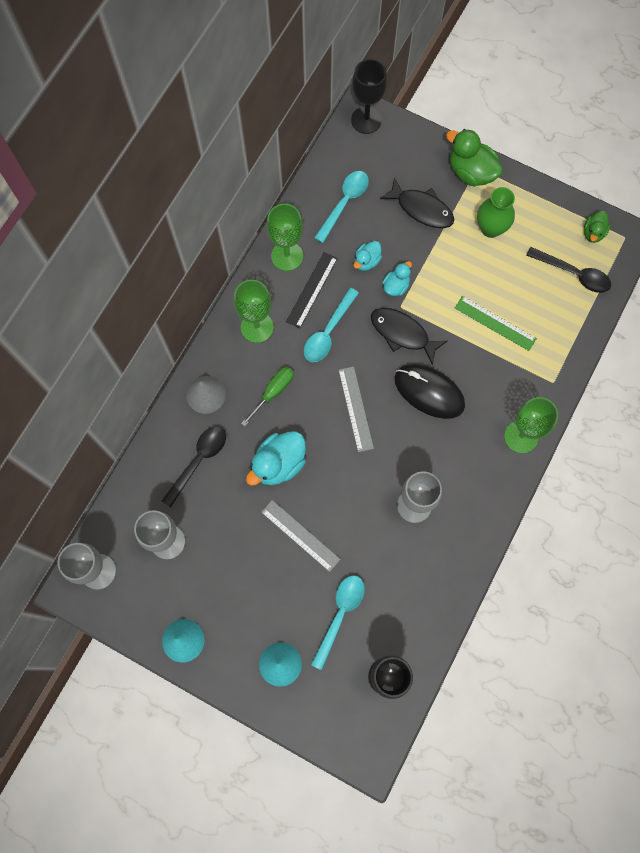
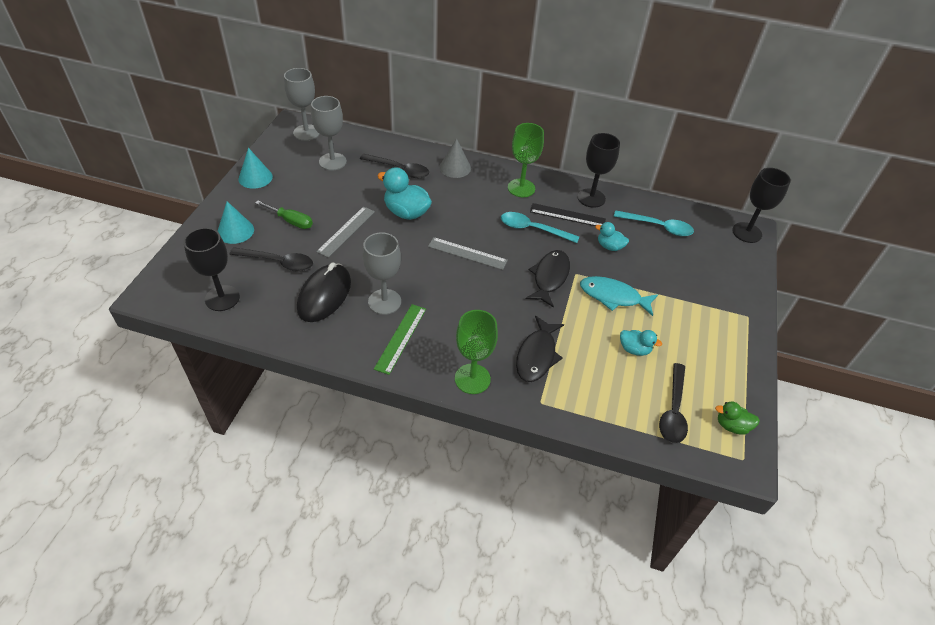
camera: 75 degrees right, 25 degrees down
green screwdriver [241,367,294,427] -> green screwdriver moved to [255,201,313,229]
green goblet [267,204,303,271] -> black goblet [578,133,620,208]
turquoise spoon [311,575,365,670] -> black spoon [229,247,313,272]
grey ruler [338,366,374,452] -> grey ruler turned 45 degrees clockwise [428,237,508,270]
black fish [380,177,454,228] -> black fish moved to [516,315,564,382]
turquoise duck [382,261,412,296] -> turquoise duck moved to [620,330,662,356]
black mouse [394,364,465,419] -> black mouse moved to [297,263,351,322]
green duck [446,129,503,187] -> none
green ruler [455,296,537,351] -> green ruler moved to [374,304,426,375]
green vase [477,187,515,238] -> none
none -> turquoise fish [580,276,658,316]

